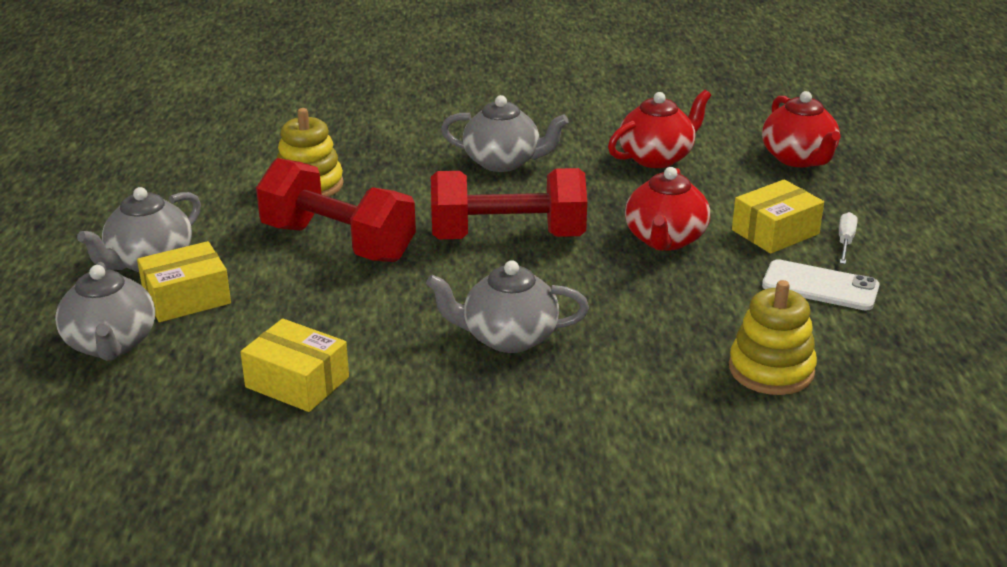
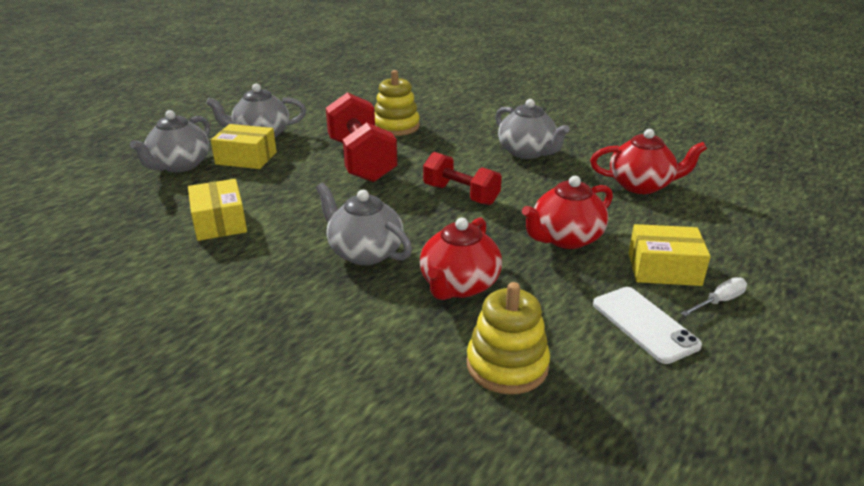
camera: 40 degrees right, 0 degrees up
red dumbbell [431,168,587,239] -> red dumbbell [423,152,502,205], size x0.64
red teapot [762,91,841,167] -> red teapot moved to [420,217,502,300]

